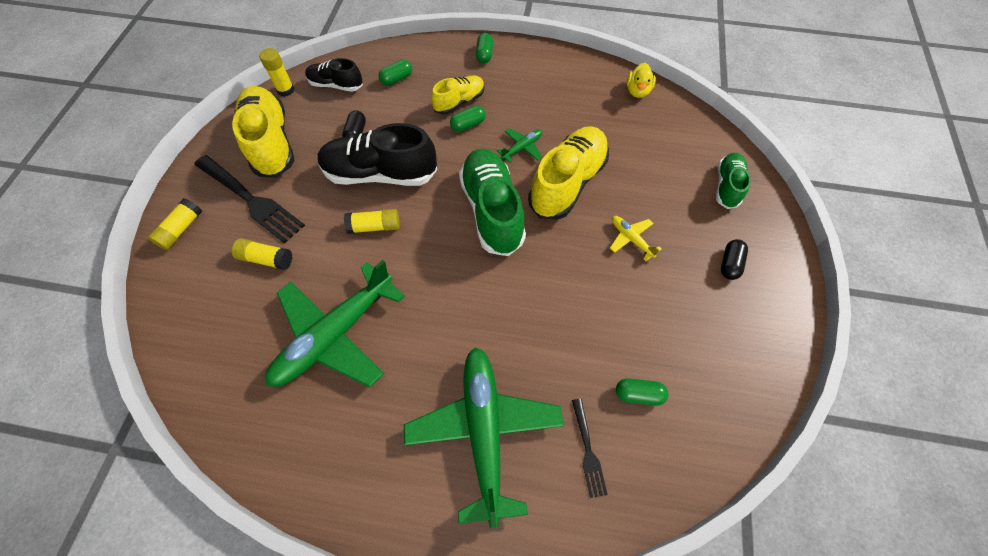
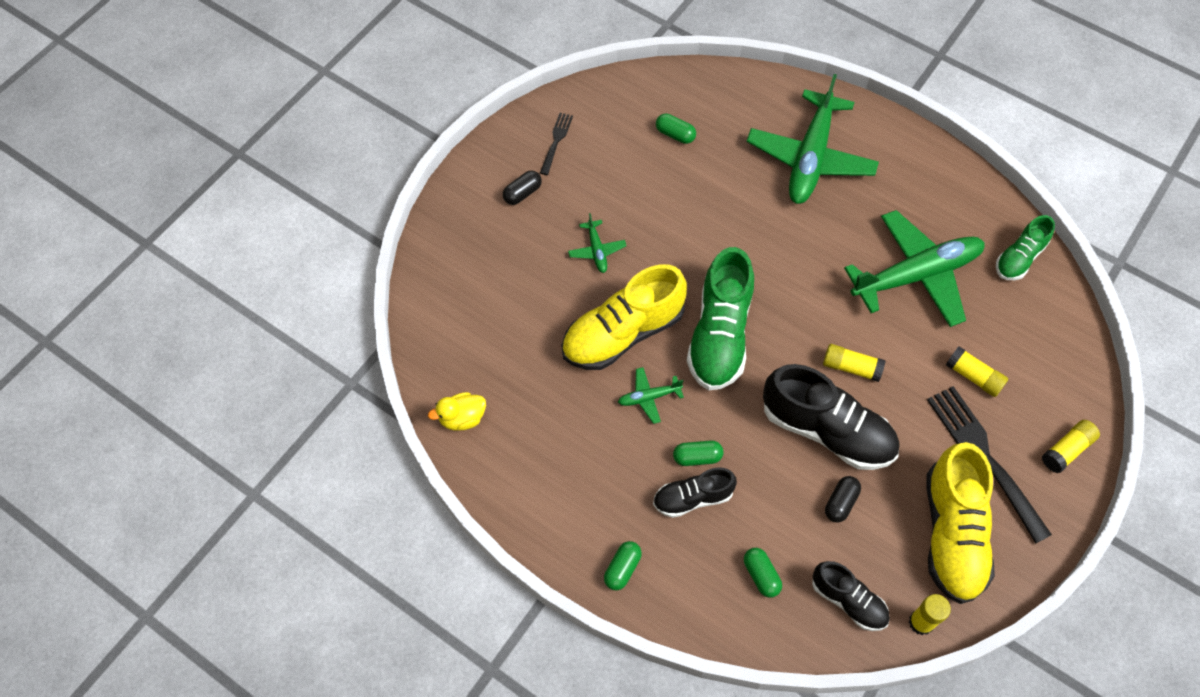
camera: 155 degrees left, 0 degrees up
green capsule [379,60,412,86] -> green capsule turned 75 degrees clockwise [744,548,782,598]
yellow shoe [431,75,485,115] -> black shoe [653,467,737,518]
black fork [572,399,608,498] -> black fork moved to [540,113,573,175]
yellow plane [610,216,662,261] -> green plane [568,213,626,273]
yellow duck [627,63,656,98] -> yellow duck turned 150 degrees counterclockwise [428,392,486,430]
green shoe [716,153,751,209] -> green shoe moved to [996,215,1055,280]

